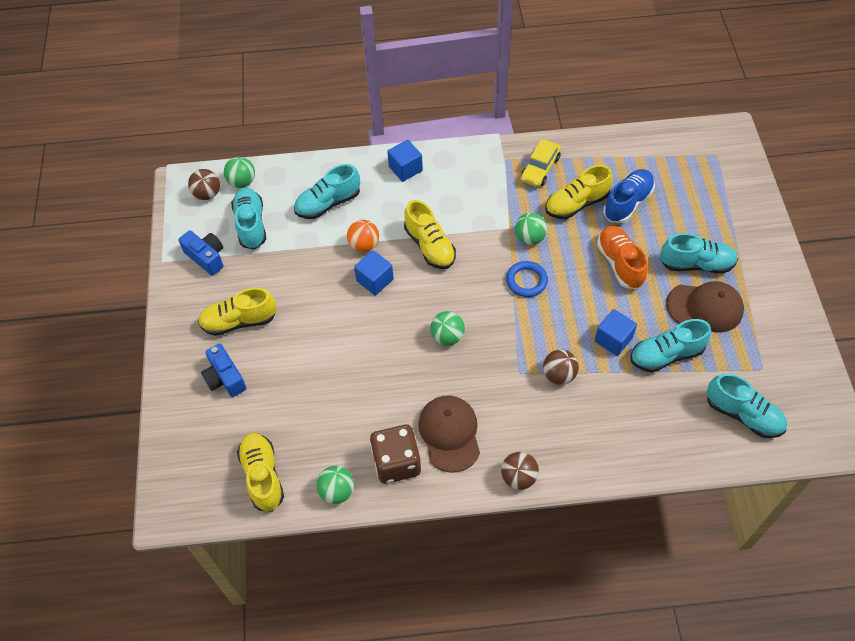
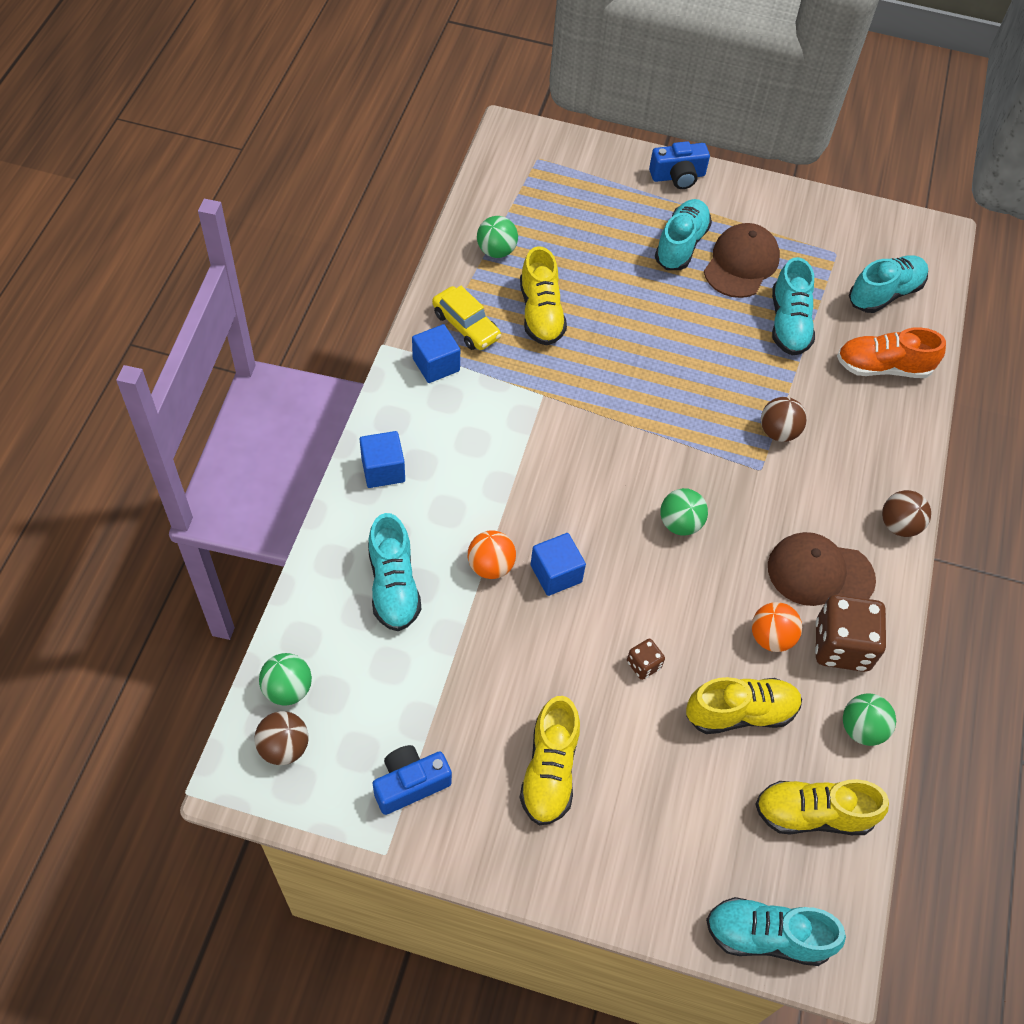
camera: 75 degrees left, 0 degrees up
blue camera [201,344,246,397] -> blue camera moved to [649,141,710,189]
turquoise shoe [231,188,266,249] -> turquoise shoe moved to [706,897,846,966]
yellow shoe [404,200,456,269] -> yellow shoe moved to [686,677,802,734]
blue ring [506,261,548,297] -> none
green ball [515,213,547,245] -> green ball moved to [477,216,518,258]
blue cube [594,309,637,356] -> blue cube moved to [412,324,460,383]
orange shoe [597,226,648,289] -> orange shoe moved to [837,327,946,378]
blue shoe [603,169,655,223] -> none
none -> brown dice [627,639,665,680]
none -> orange ball [752,602,802,652]

